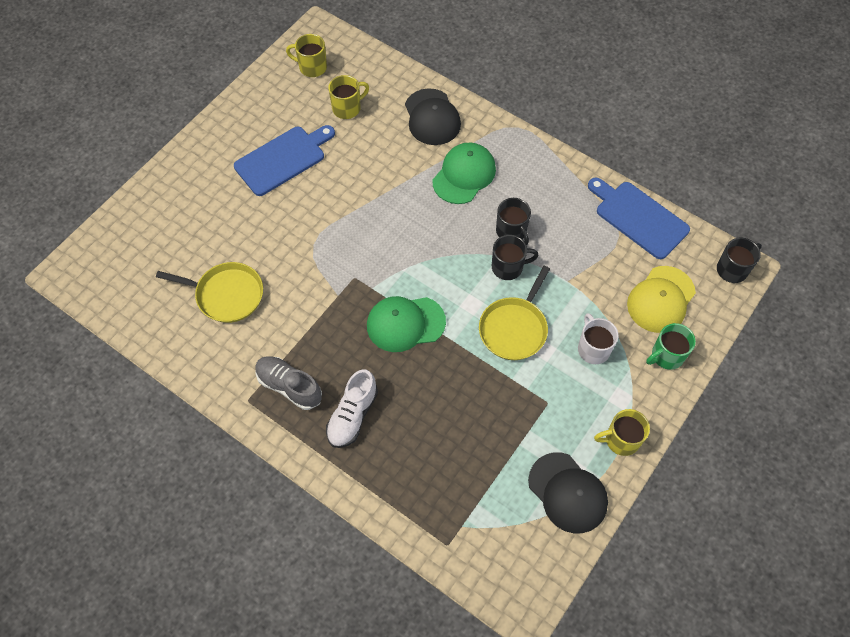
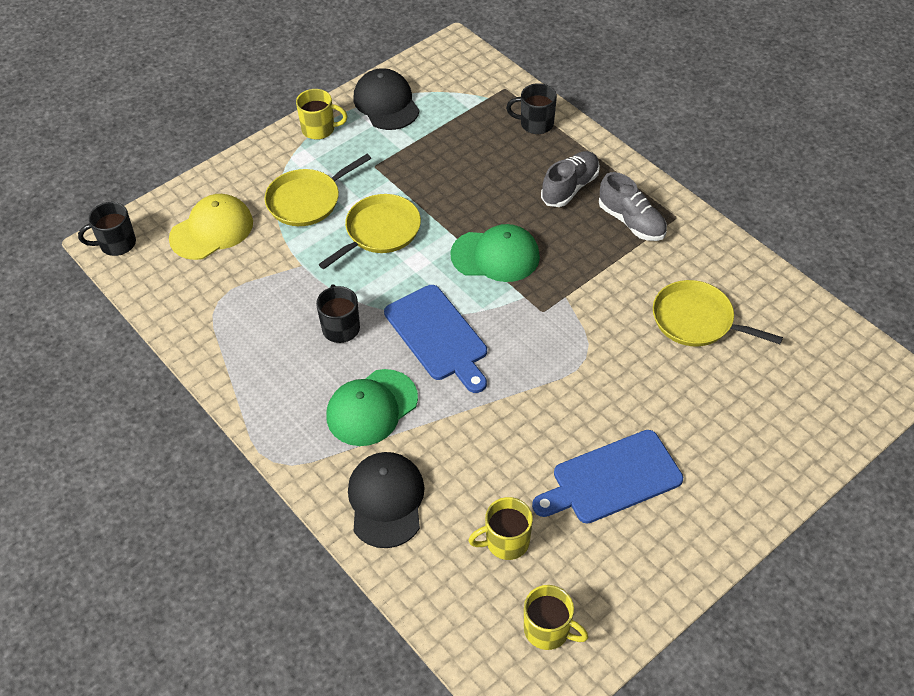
camera: 165 degrees left, 10 degrees down
white shoe [326,369,378,448] -> grey shoe [541,151,600,207]
black mug [492,235,539,280] -> black mug moved to [506,83,557,134]
white mug [578,313,618,364] -> yellow pan [264,154,371,226]
blue cutting board [588,178,690,259] -> blue cutting board moved to [384,285,487,393]
green mug [646,323,696,370] -> none

